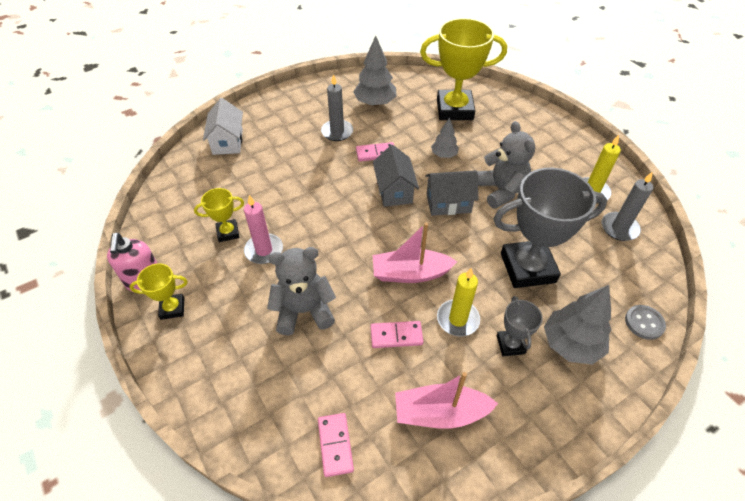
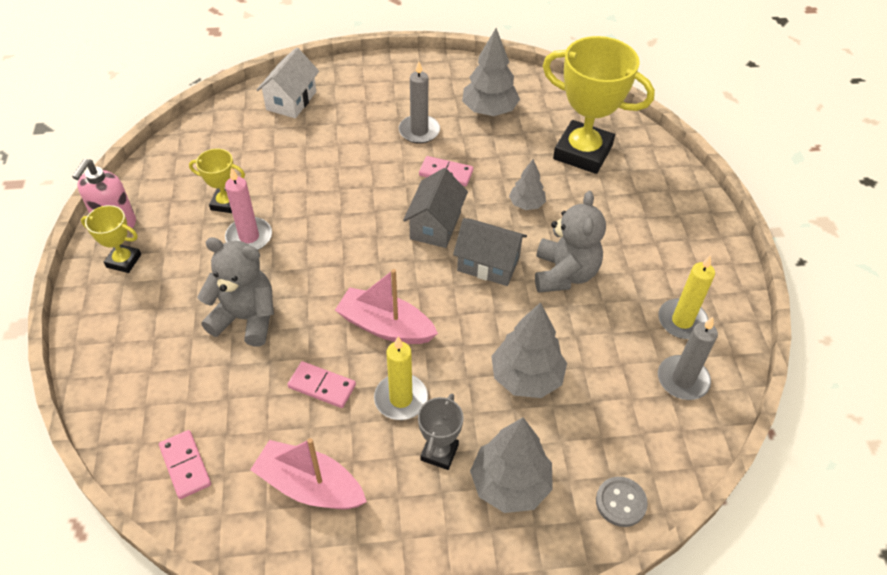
camera: 25 degrees right, 0 degrees up
pink domino [318,413,354,477] -> pink domino turned 45 degrees counterclockwise [159,430,211,499]
grey trophy [494,168,608,288] -> grey tree [491,302,567,398]

